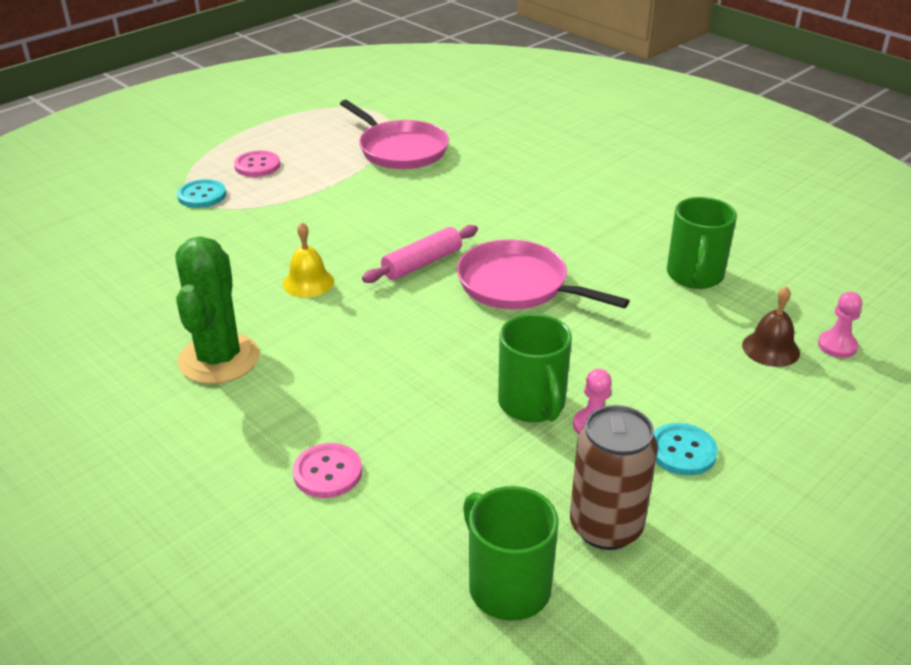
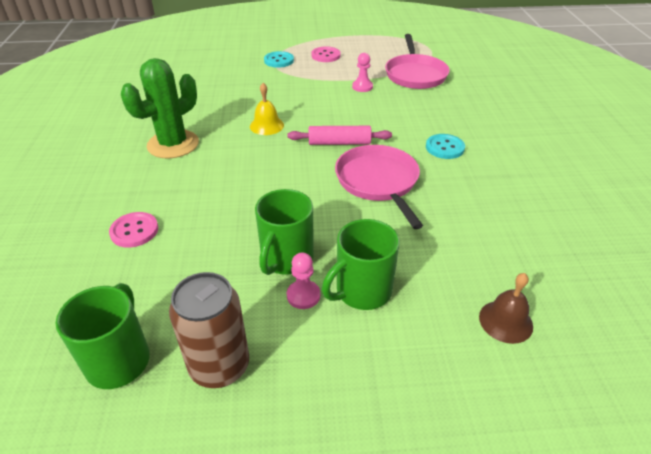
camera: 40 degrees right, 5 degrees up
turquoise button [654,423,718,476] -> turquoise button moved to [426,134,465,159]
green mug [667,197,737,289] -> green mug moved to [322,219,400,310]
pink pawn [818,292,862,358] -> pink pawn moved to [352,53,373,92]

